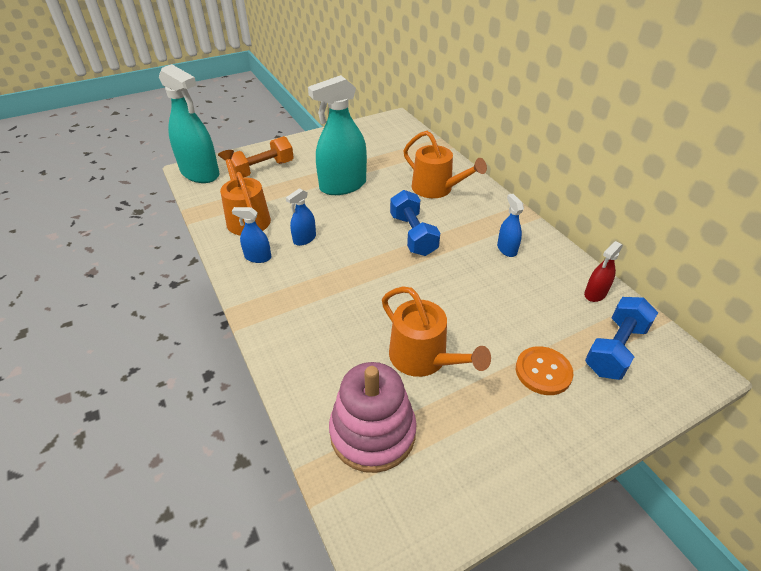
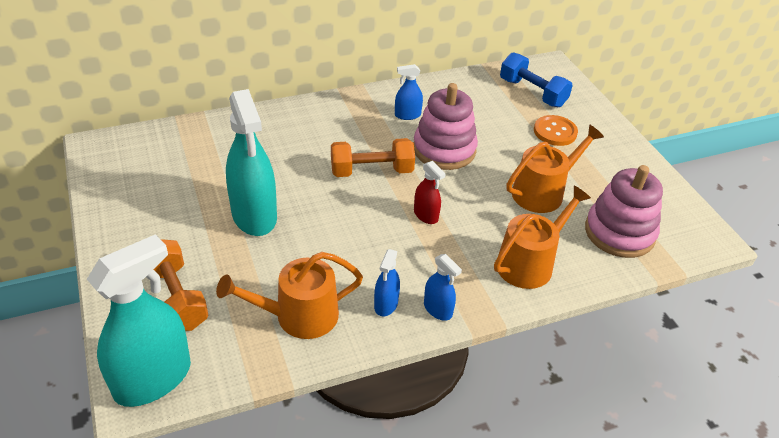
camera: 85 degrees left, 0 degrees up
blue spray bottle [286,188,316,246] -> blue spray bottle moved to [424,254,462,321]
blue dumbbell [390,190,440,256] -> orange dumbbell [331,138,415,177]
orange watering can [403,131,487,198] -> orange watering can moved to [494,186,591,289]
red spray bottle [584,241,623,302] -> red spray bottle moved to [414,161,446,224]
none -> pink stacking toy [414,83,478,170]

